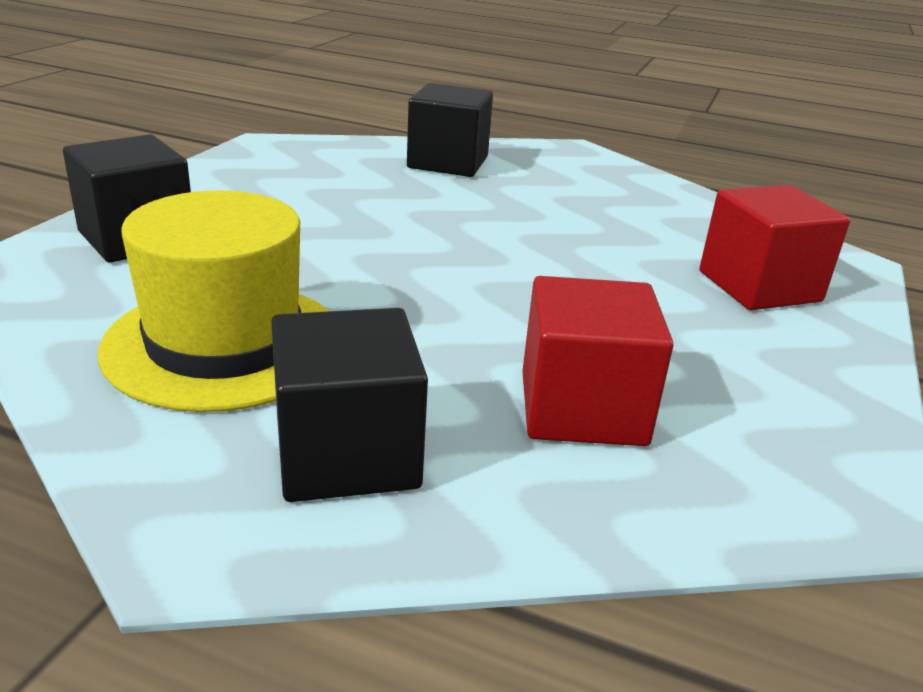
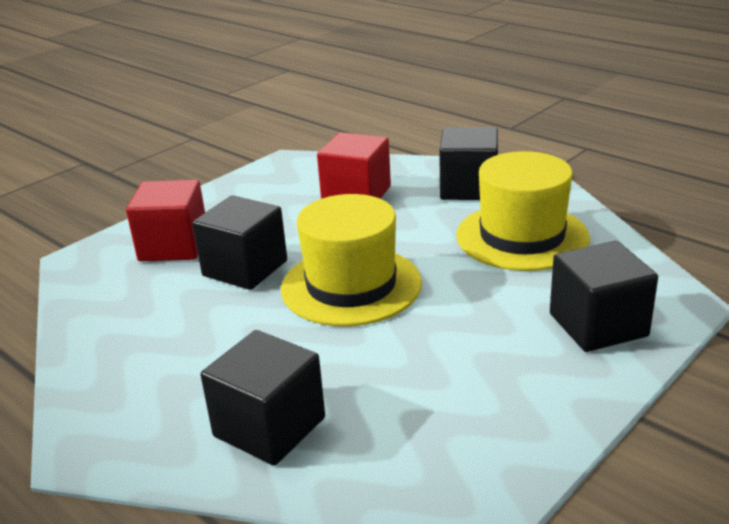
camera: 155 degrees left, 0 degrees up
none -> black cube [192,195,287,290]
none -> yellow hat [281,194,422,326]

